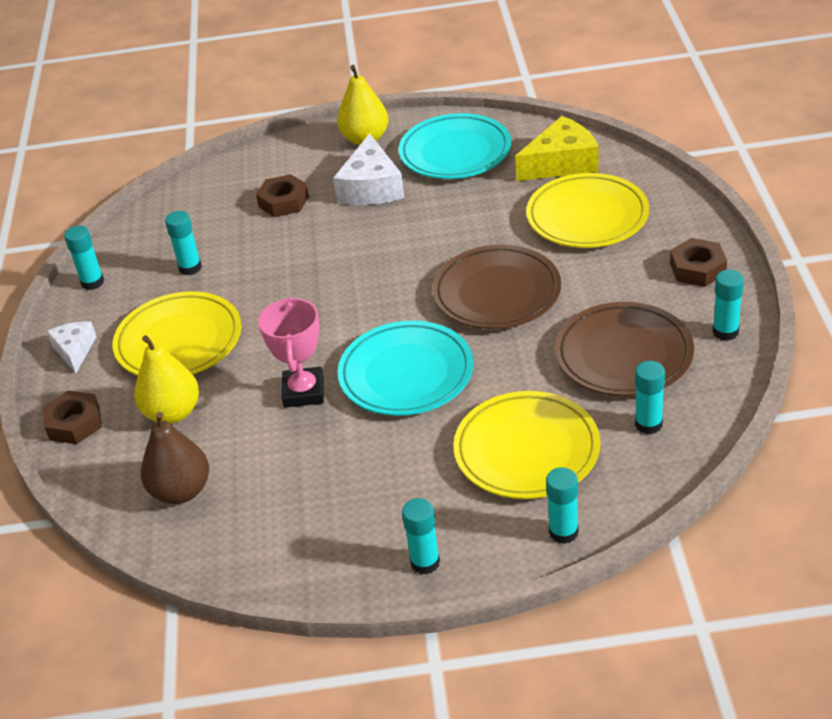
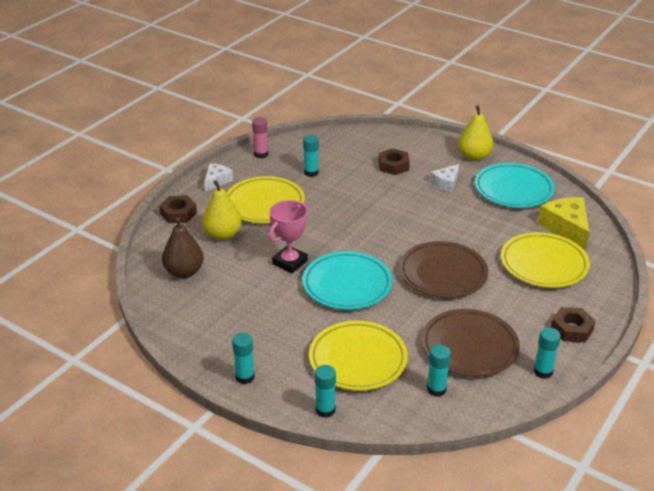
camera: 35 degrees right, 5 degrees down
turquoise glue stick [64,226,104,290] -> pink glue stick [252,117,268,158]
white cheese [333,133,404,205] -> white cheese [430,164,460,192], size x0.60
yellow cheese [515,116,599,181] -> yellow cheese turned 120 degrees counterclockwise [538,197,589,250]

